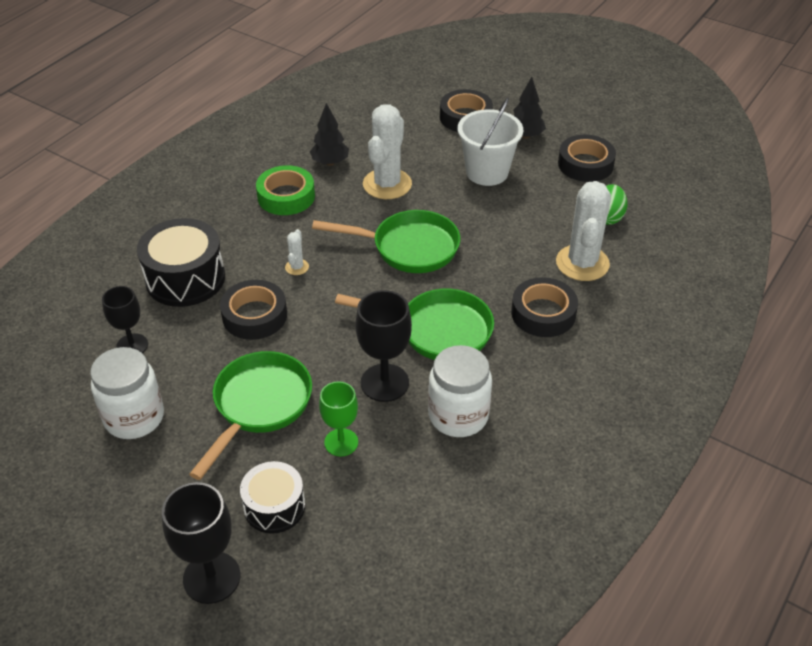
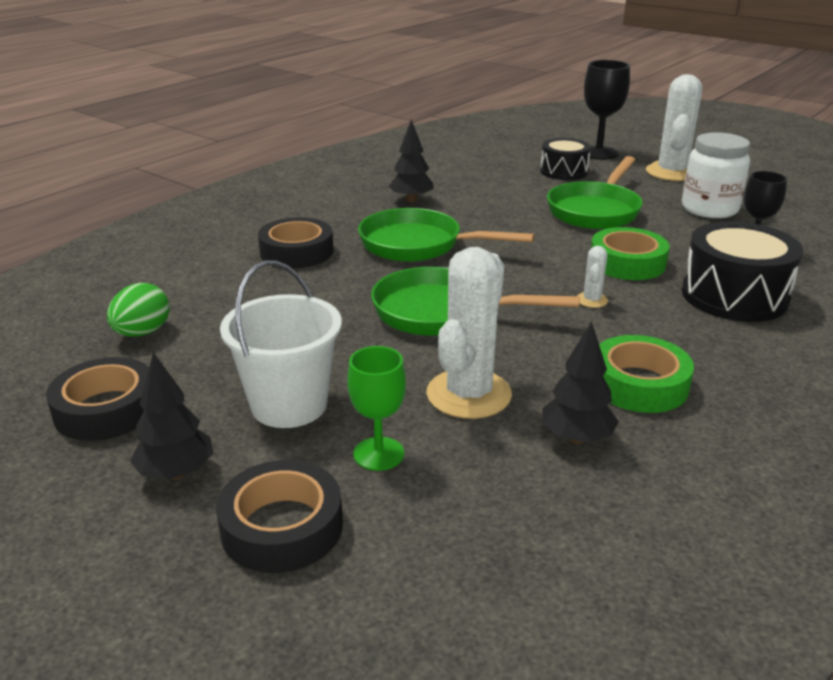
camera: 175 degrees left, 15 degrees down
black tape [220,280,287,340] -> green tape [591,227,670,280]
green goblet [319,381,358,457] -> green goblet moved to [347,346,406,471]
black goblet [355,290,412,402] -> none
white jar [428,345,492,437] -> black tree [388,119,434,202]
white cactus [556,181,611,281] -> white cactus moved to [646,74,702,181]

